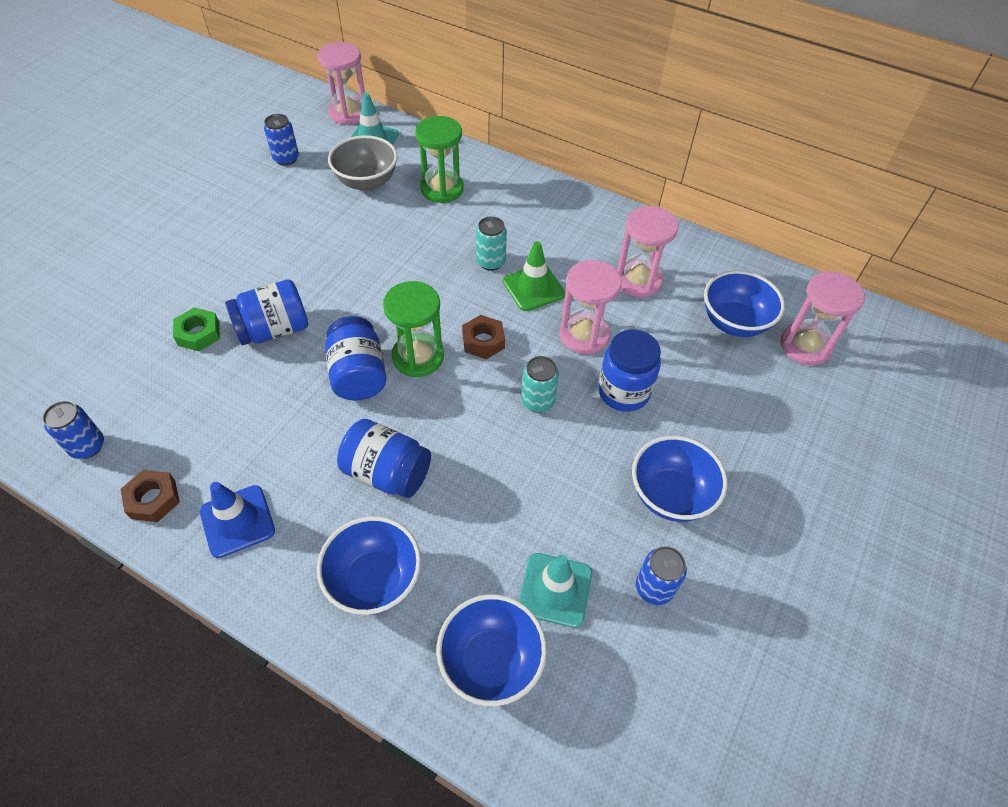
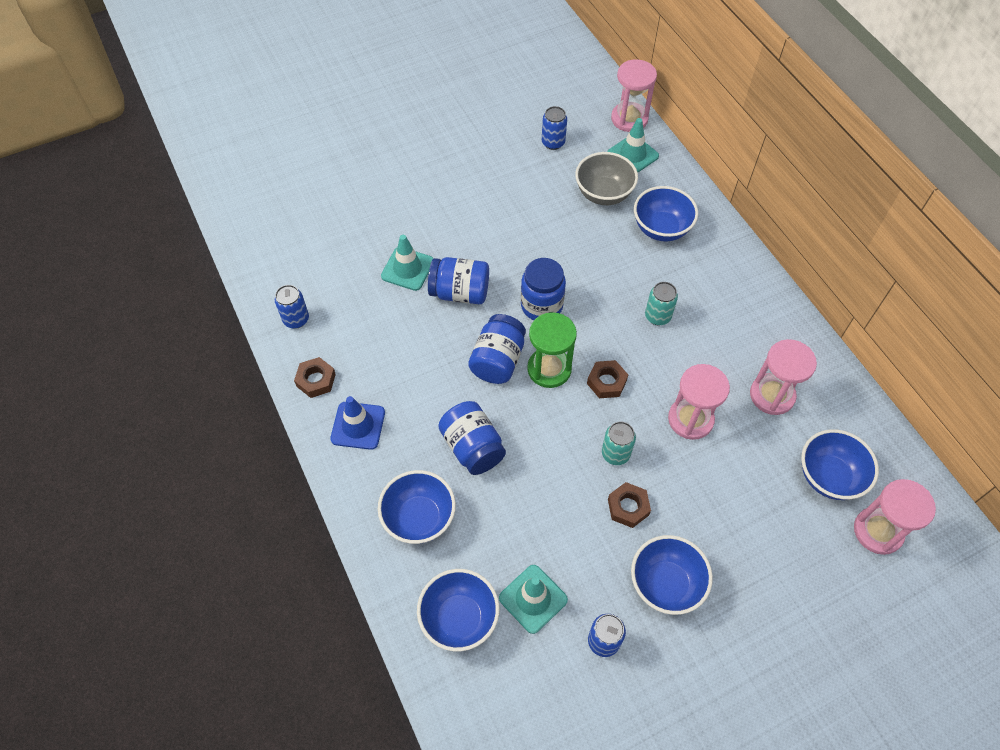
camera: 35 degrees right, 5 degrees up
green nut [173,307,220,351] -> turquoise traffic cone [381,235,434,291]
green hourglass [415,116,464,203] -> blue bowl [634,186,698,241]
green traffic cone [503,241,565,311] -> none
blue jar [598,330,661,412] -> blue jar moved to [521,258,566,320]
none -> brown nut [608,482,651,528]

